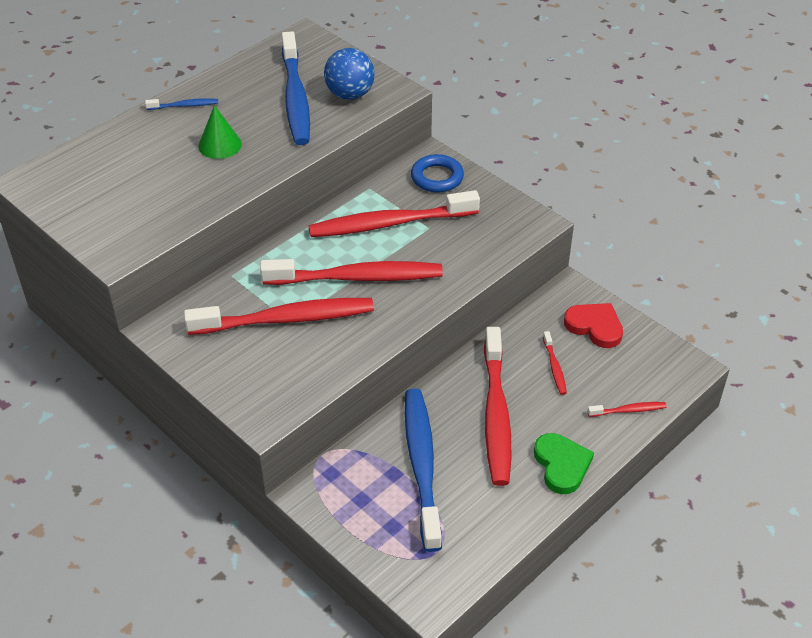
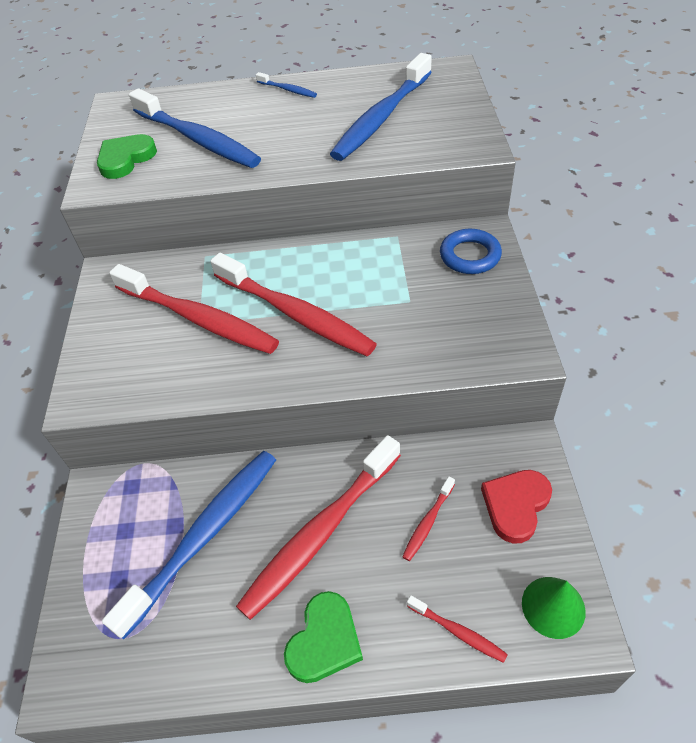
camera: 45 degrees right, 5 degrees up
green cone [198,105,242,159] -> green cone moved to [522,577,586,639]
red toothbrush [308,190,480,237] -> none
blue ball [324,48,375,100] -> none
red heart [564,303,623,348] -> red heart turned 135 degrees counterclockwise [481,470,552,544]
none -> green heart [97,134,157,179]
none -> blue toothbrush [129,88,261,168]

